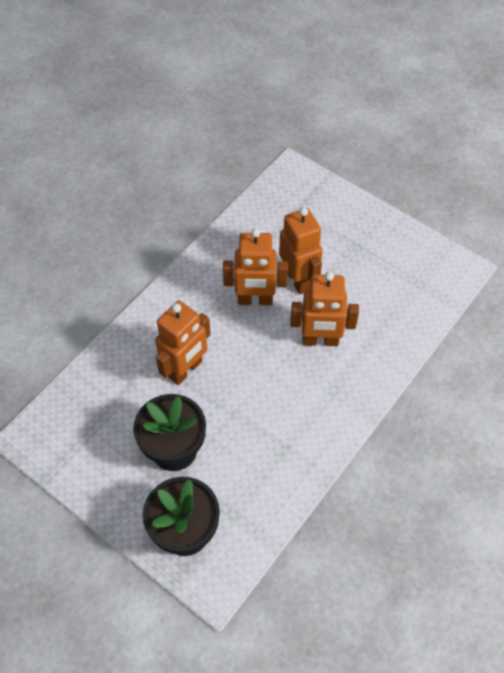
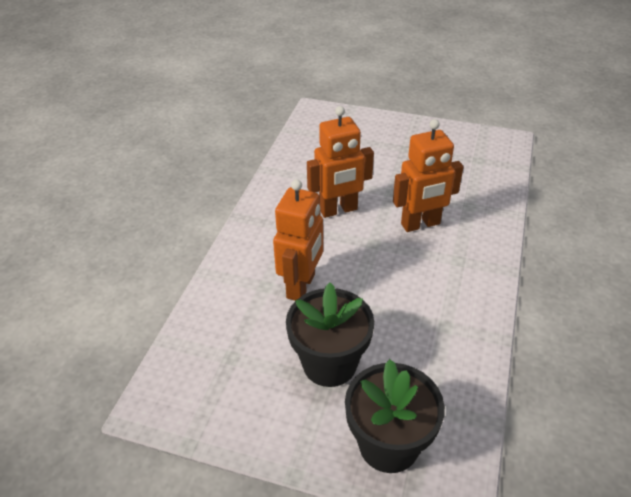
camera: 20 degrees left, 15 degrees down
orange robot [279,207,323,294] -> none

